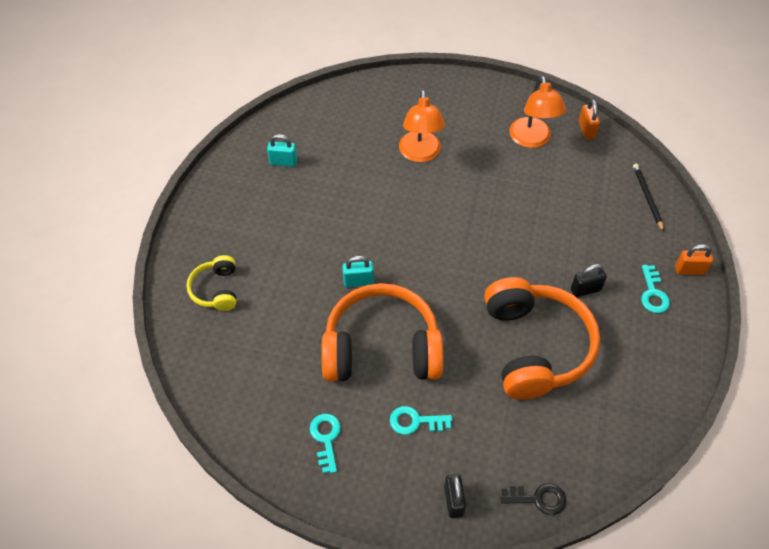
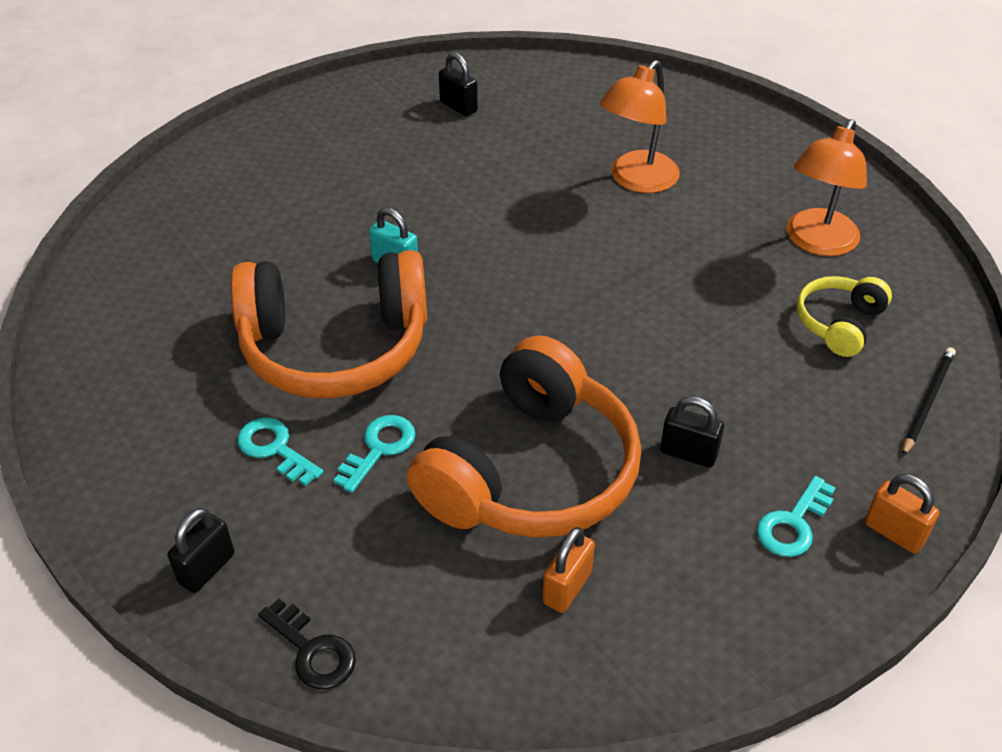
camera: 40 degrees right, 10 degrees down
yellow headphones [187,255,236,311] -> yellow headphones moved to [797,276,892,357]
turquoise padlock [267,134,297,166] -> black padlock [439,52,478,117]
turquoise key [310,414,341,473] -> turquoise key moved to [334,415,415,493]
orange headphones [321,283,443,382] -> orange headphones turned 135 degrees clockwise [230,250,427,398]
orange padlock [579,99,600,139] -> orange padlock moved to [542,527,595,613]

